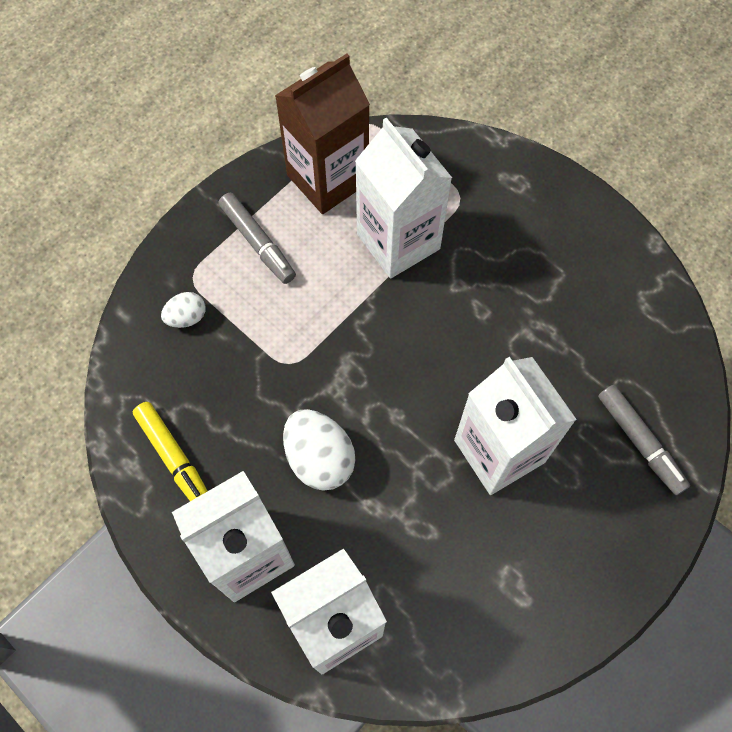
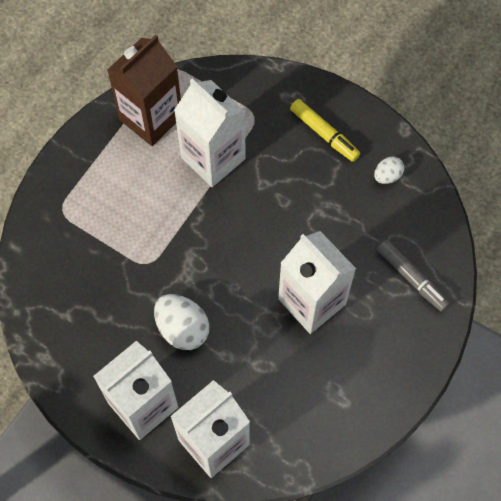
camera: 10 degrees left, 0 degrees up
yellow marker [133,402,207,501] -> yellow marker moved to [290,99,360,162]
white egg [161,292,206,328] -> white egg moved to [374,157,404,184]
grey marker [219,193,296,284] -> none

